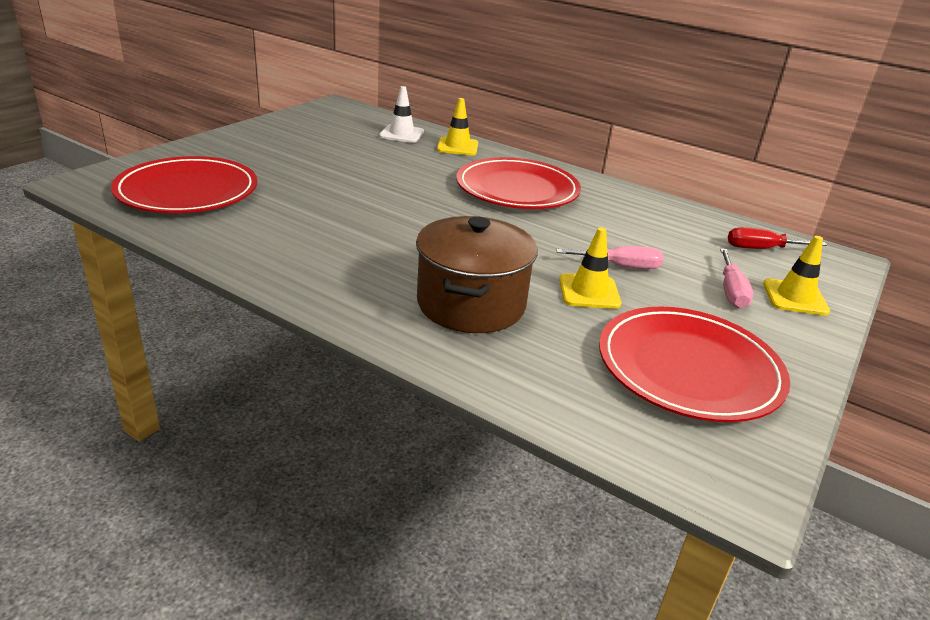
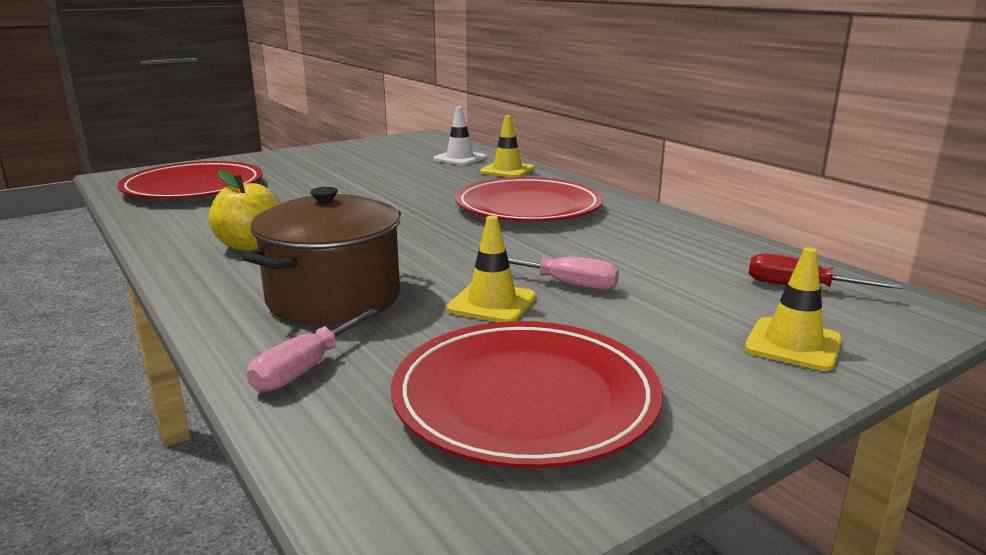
camera: 25 degrees right, 10 degrees down
pink screwdriver [720,248,753,308] -> pink screwdriver moved to [247,308,378,392]
none -> yellow apple [208,170,281,251]

